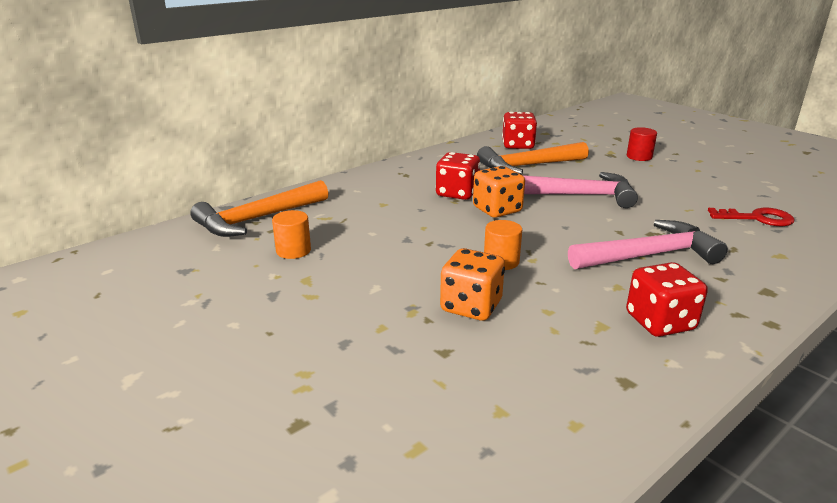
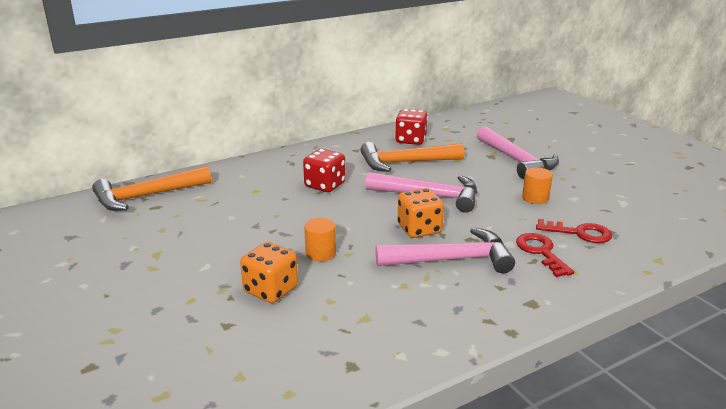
camera: 10 degrees right, 0 degrees up
orange cylinder [272,210,311,259] -> orange cylinder moved to [522,167,553,204]
orange dice [473,166,525,218] -> orange dice moved to [398,188,444,238]
red dice [626,262,708,337] -> none
red cylinder [627,127,657,161] -> pink hammer [477,126,559,179]
none -> red key [516,233,574,277]

